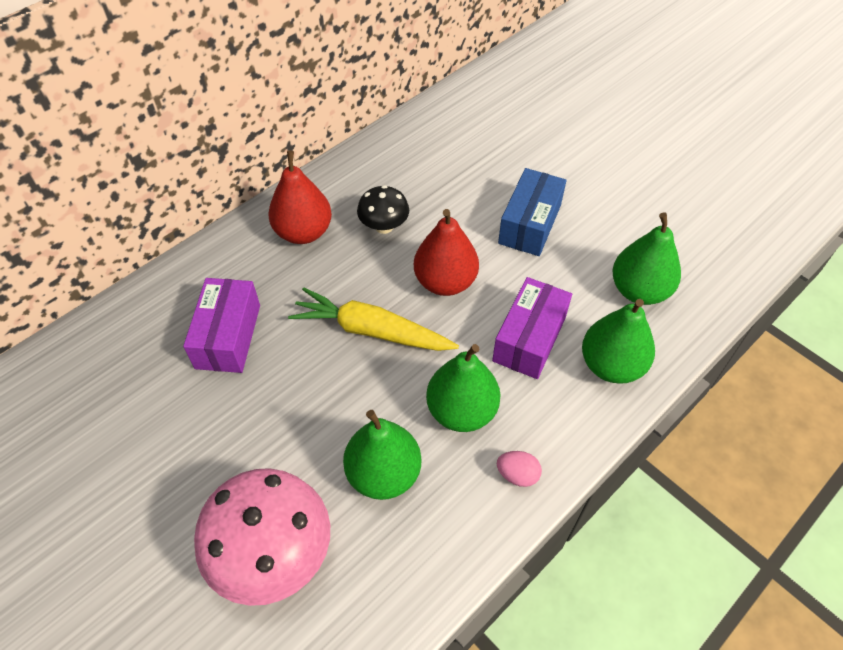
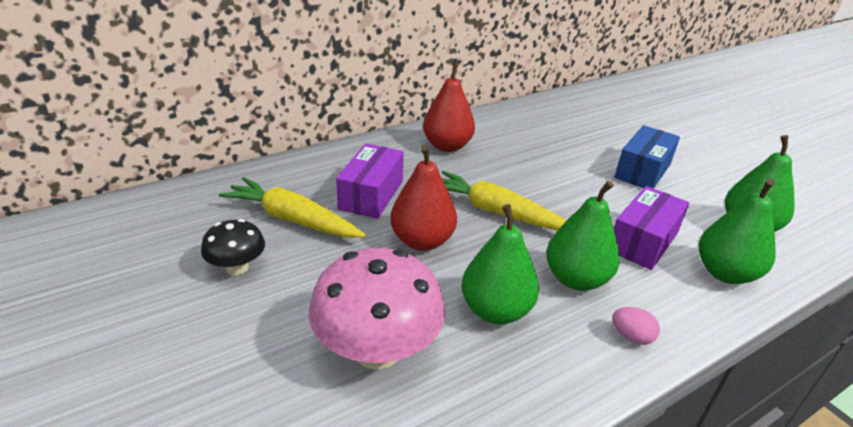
camera: 10 degrees right, 20 degrees down
black mushroom [357,185,409,234] -> black mushroom moved to [201,219,265,275]
red pear [414,209,479,296] -> red pear moved to [390,145,457,251]
none -> yellow carrot [219,177,366,238]

